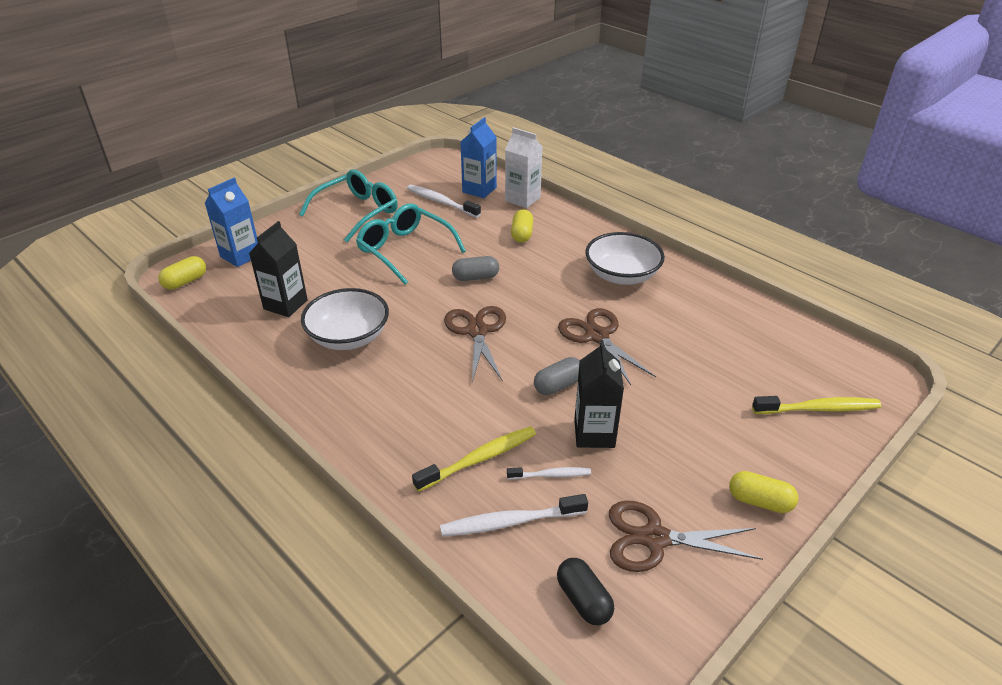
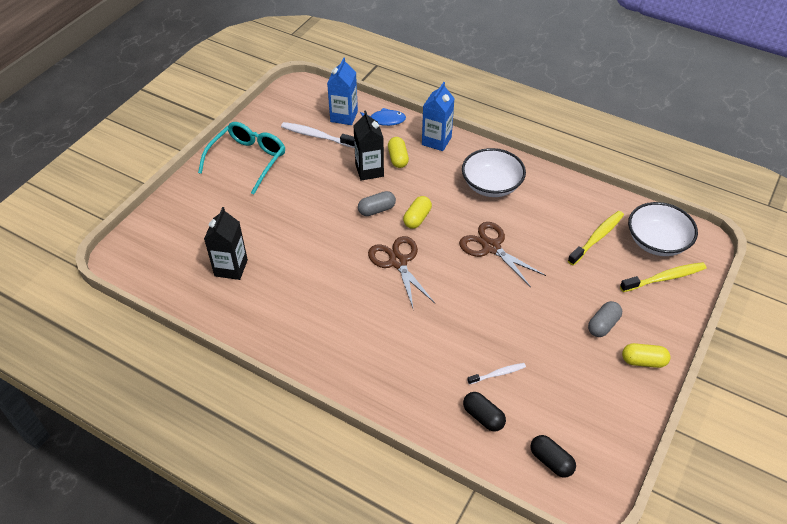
camera: 15 degrees left, 10 degrees up
yellow capsule [158,256,206,289] -> yellow capsule moved to [403,196,432,229]
blue carton [205,178,258,267] -> blue carton moved to [422,82,455,151]
white bowl [301,288,389,350] -> white bowl moved to [628,202,698,256]
turquoise glasses [356,204,466,284] -> none
yellow toothbrush [412,426,536,492] -> yellow toothbrush moved to [568,211,624,266]
white toothbrush [440,494,588,537] -> black capsule [463,392,506,432]
white carton [505,127,542,208] -> blue fish [360,108,406,126]
grey capsule [534,357,580,395] -> grey capsule moved to [588,301,622,337]
black carton [574,340,624,448] -> black carton moved to [354,111,384,181]
brown scissors [609,500,763,572] -> none

